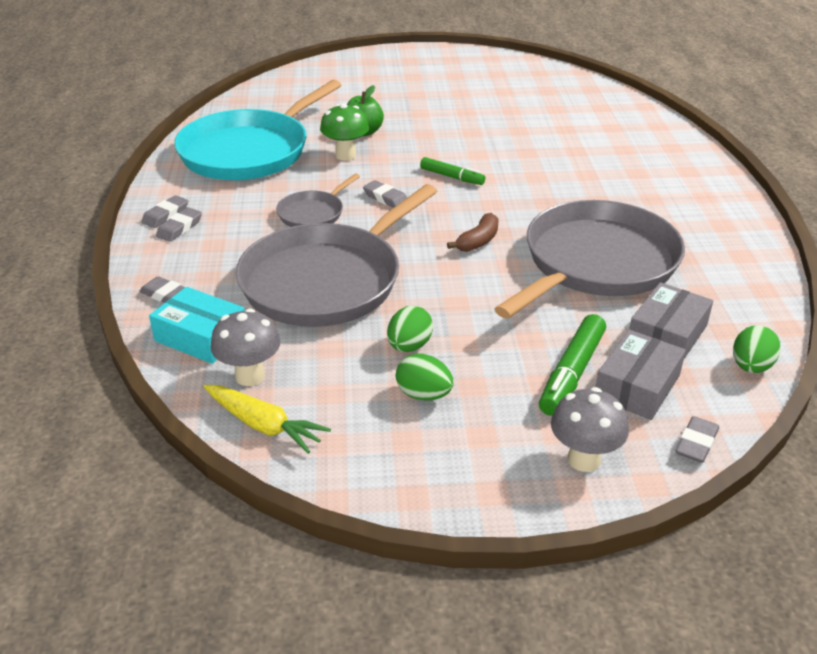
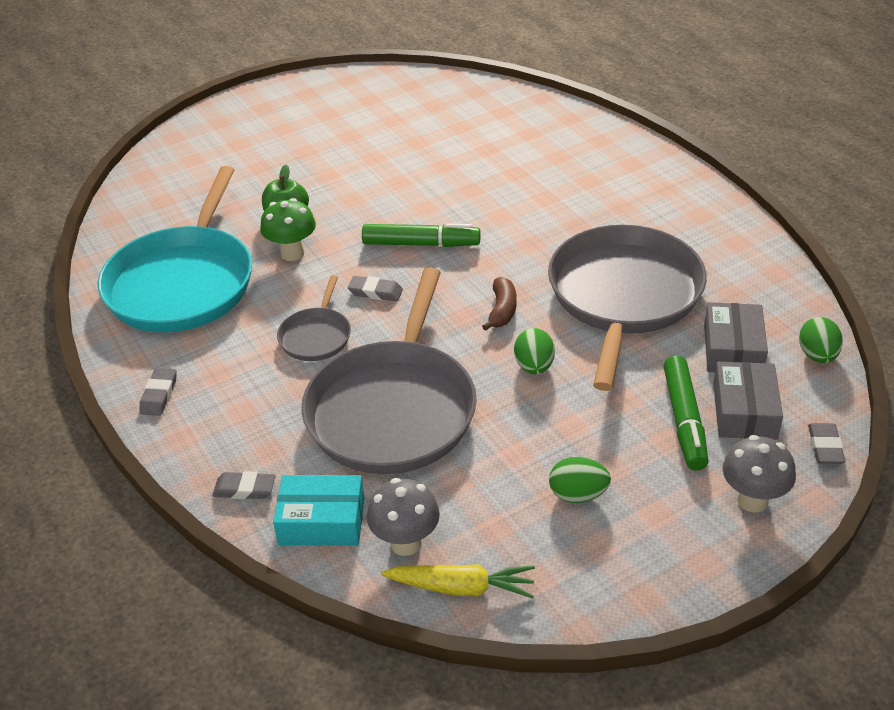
camera: 25 degrees left, 5 degrees up
grey eraser [156,207,202,242] -> none
green egg [387,306,433,352] -> green egg moved to [514,328,555,374]
green marker [420,157,485,185] -> green marker [362,224,481,247], size x1.55

